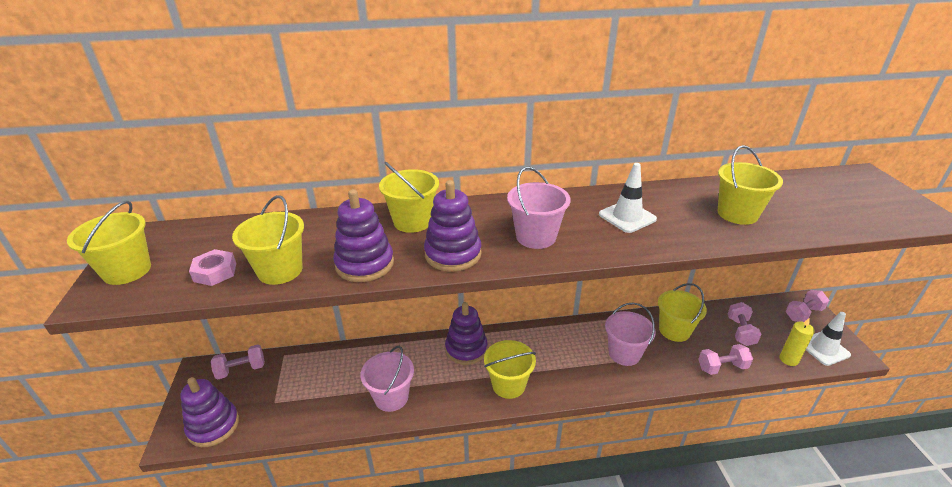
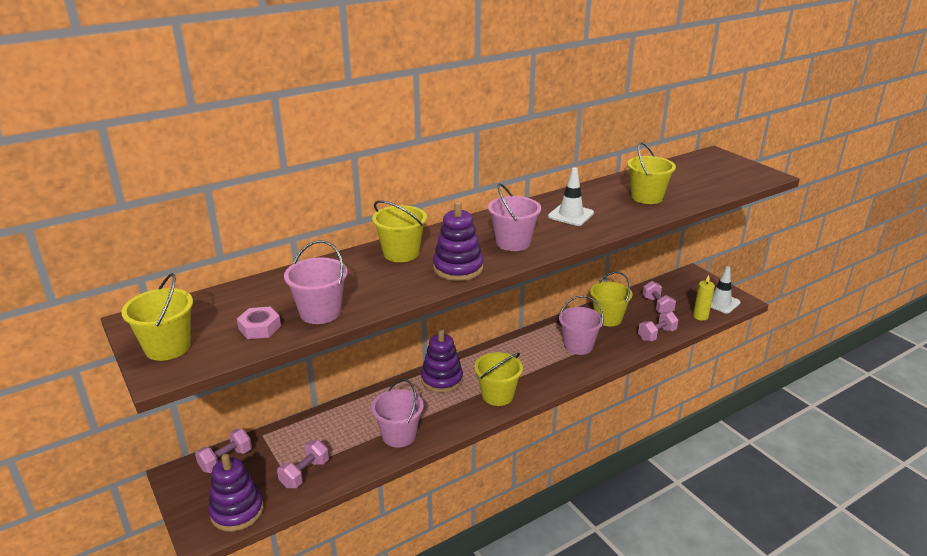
camera: 25 degrees left, 5 degrees down
yellow bucket [232,195,304,285] -> pink bucket [284,240,348,324]
purple stacking toy [333,189,394,282] -> none
pink dumbbell [786,290,830,322] -> pink dumbbell moved to [277,440,329,488]

